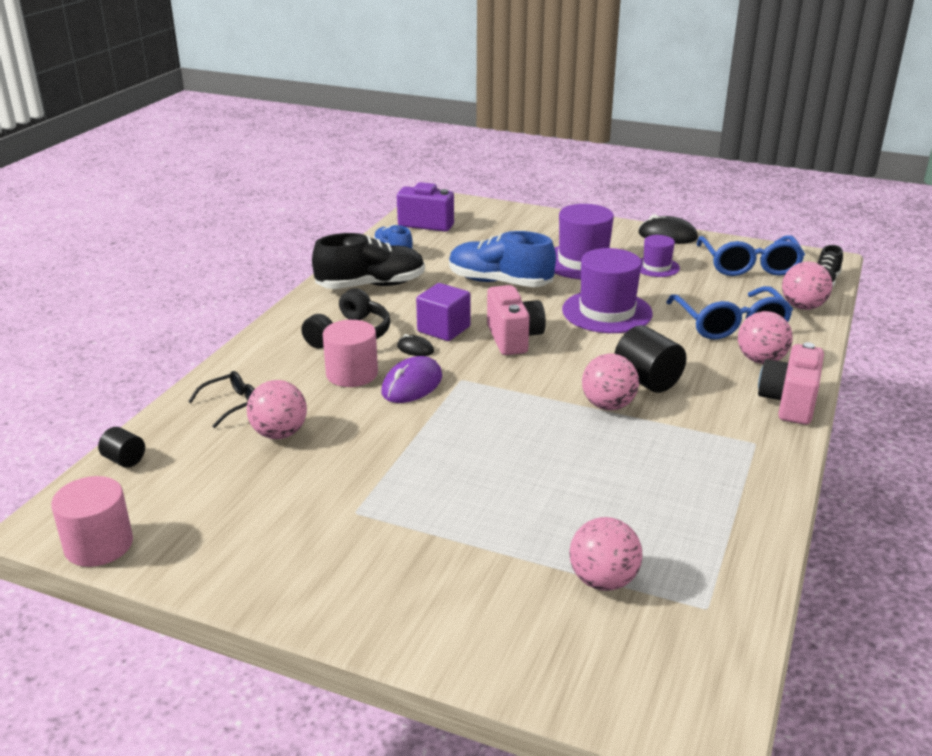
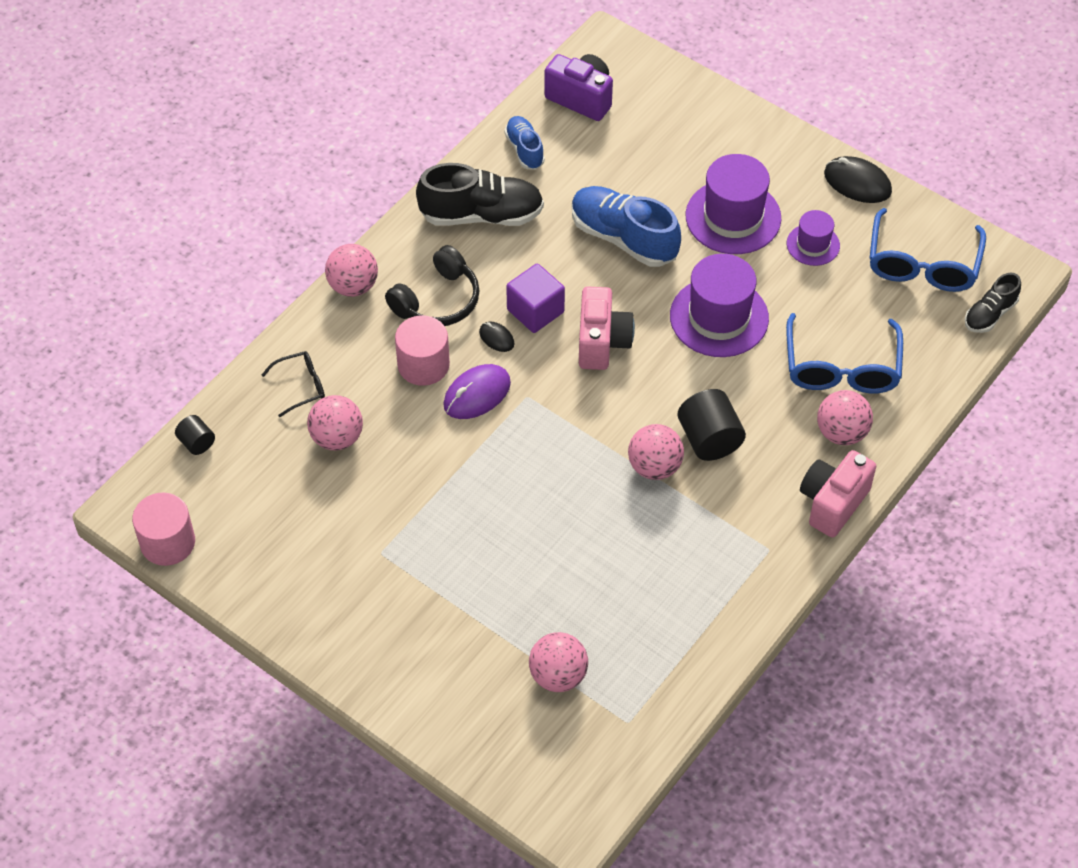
camera: 15 degrees right, 25 degrees up
pink ball [782,262,833,310] -> pink ball moved to [325,244,378,297]

